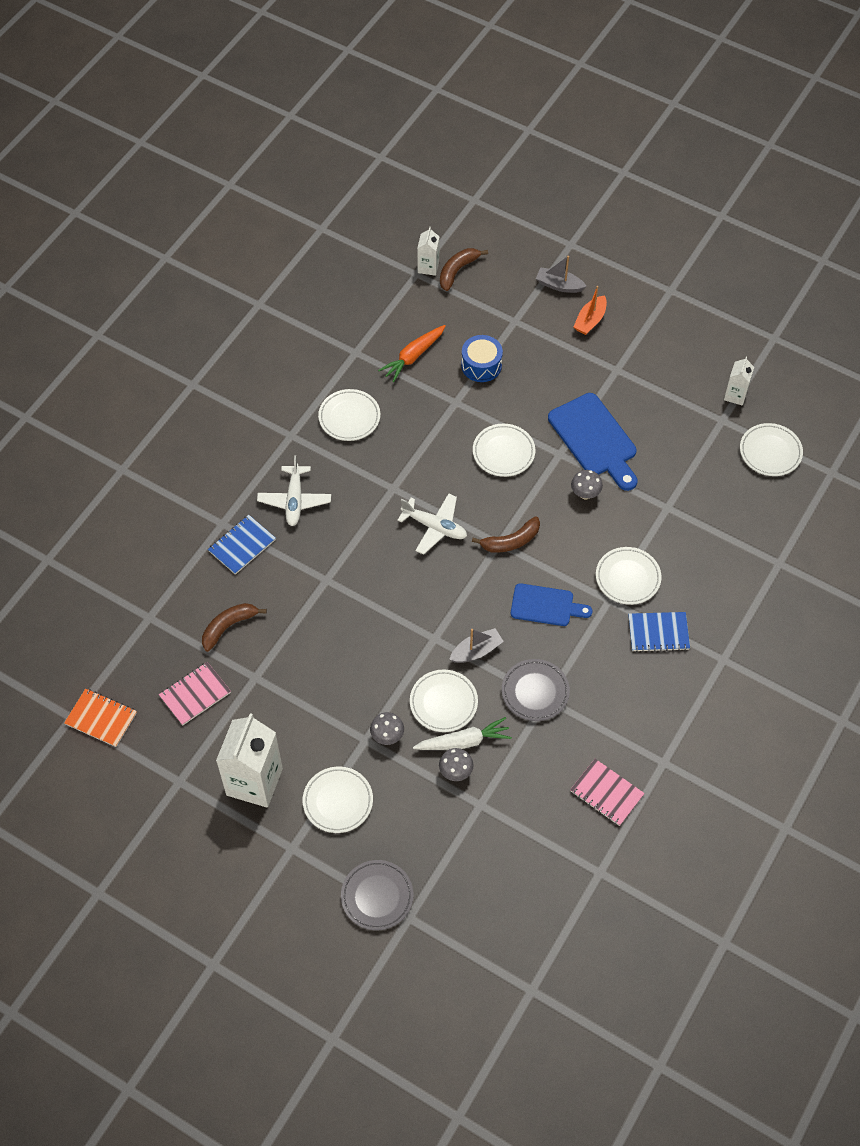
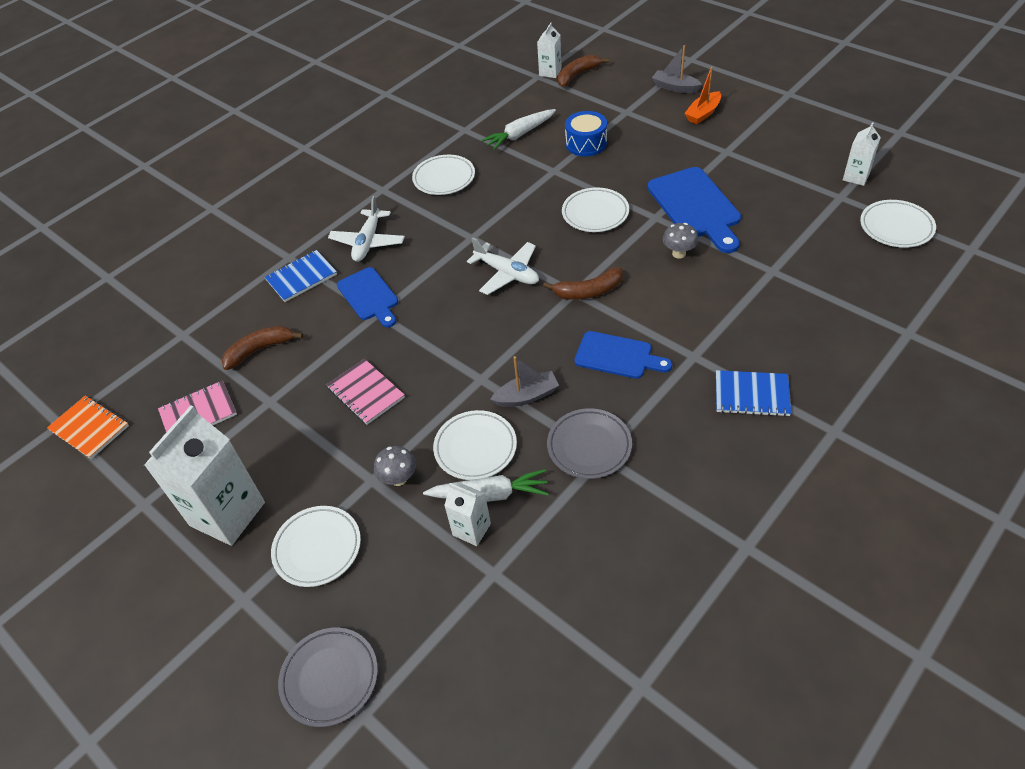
camera: 15 degrees right, 10 degrees down
orange carrot [378,325,446,382] -> white carrot [481,109,556,150]
grey mushroom [439,748,473,781] -> white carton [444,483,491,546]
pink notebook [570,759,645,826] -> pink notebook moved to [327,359,405,425]
white plate [596,547,662,605] -> none
none -> blue cutting board [337,267,398,327]

